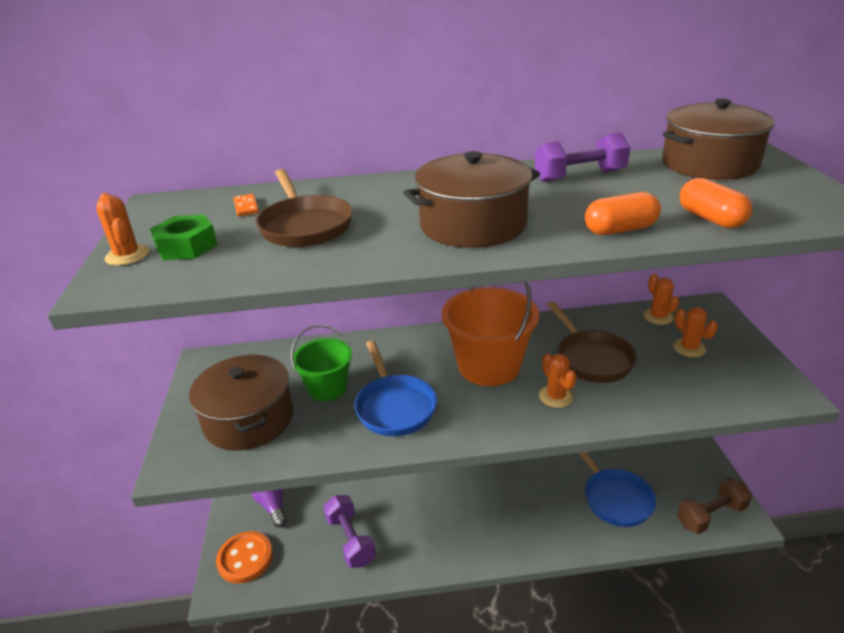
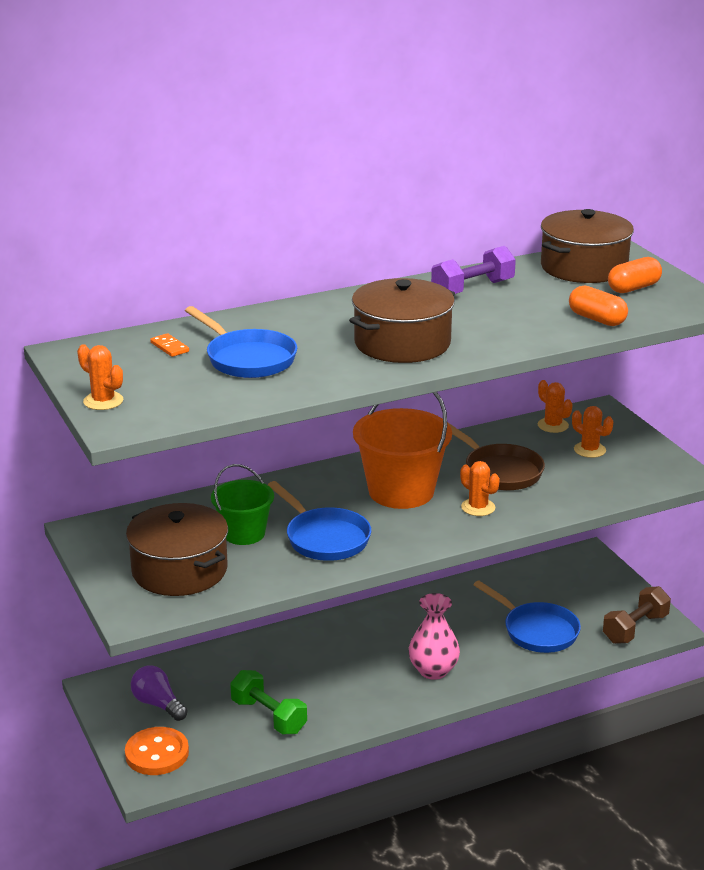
camera: 20 degrees left, 5 degrees down
green nut [150,215,218,260] -> none
brown pan [255,169,353,247] -> blue pan [185,306,297,378]
purple dumbbell [323,495,376,568] -> green dumbbell [230,670,307,734]
orange capsule [585,192,661,235] -> orange capsule moved to [608,257,662,293]
none -> pink vase [408,593,460,680]

